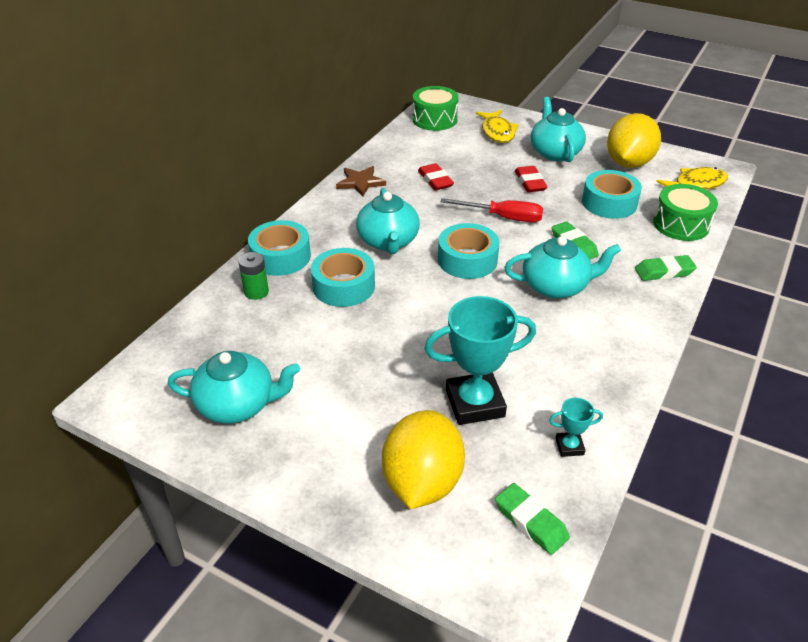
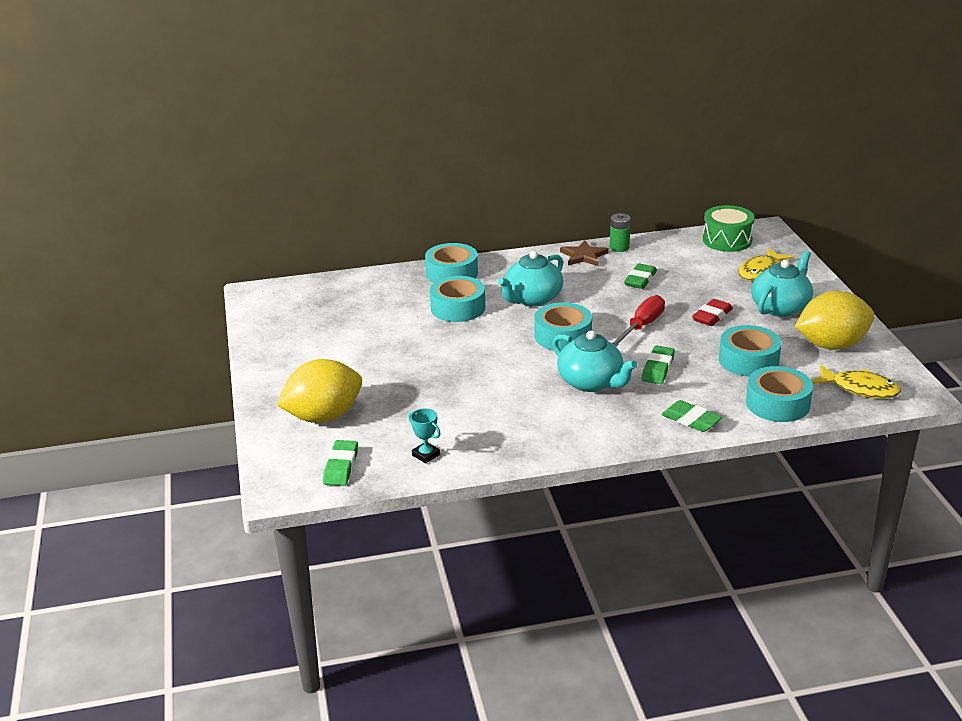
camera: 50 degrees right, 10 degrees down
turquoise teapot [168,351,300,424] -> none
green battery [238,252,269,300] -> green battery moved to [610,213,631,252]
red eraser [418,163,454,190] -> green eraser [624,263,657,289]
turquoise trophy [424,296,536,425] -> none
red screwdriver [440,198,543,222] -> red screwdriver turned 120 degrees counterclockwise [612,295,665,347]
green drum [653,184,718,241] -> turquoise tape [746,366,813,422]

